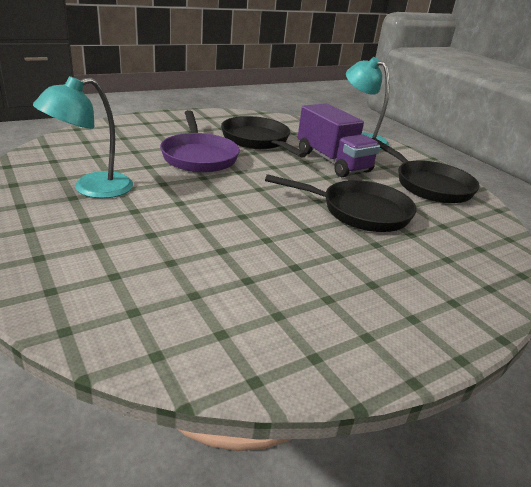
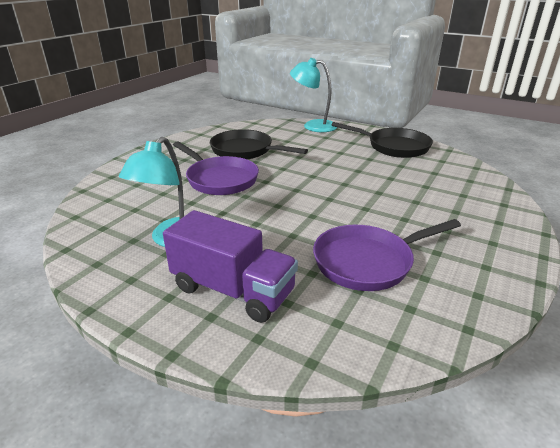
camera: 25 degrees left, 0 degrees up
black pan [265,174,416,232] -> none
purple truck [298,103,380,177] -> purple truck moved to [163,210,298,323]
none -> purple pan [313,219,461,291]

